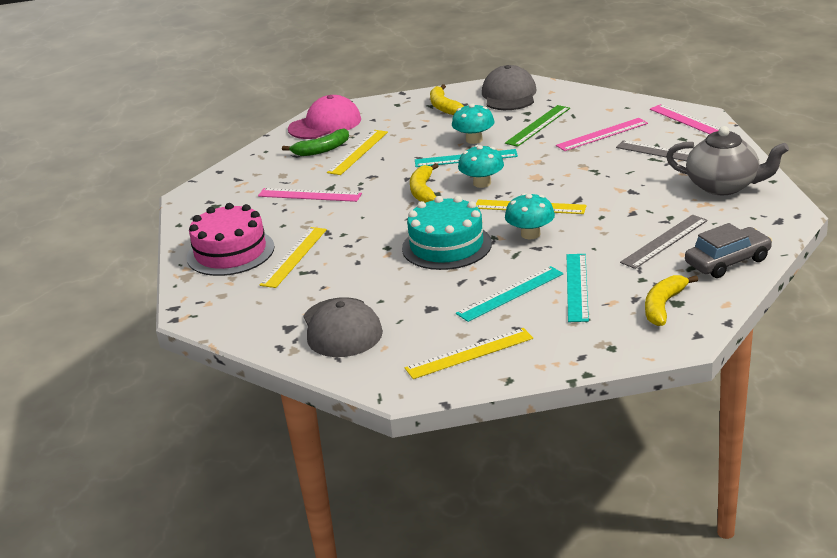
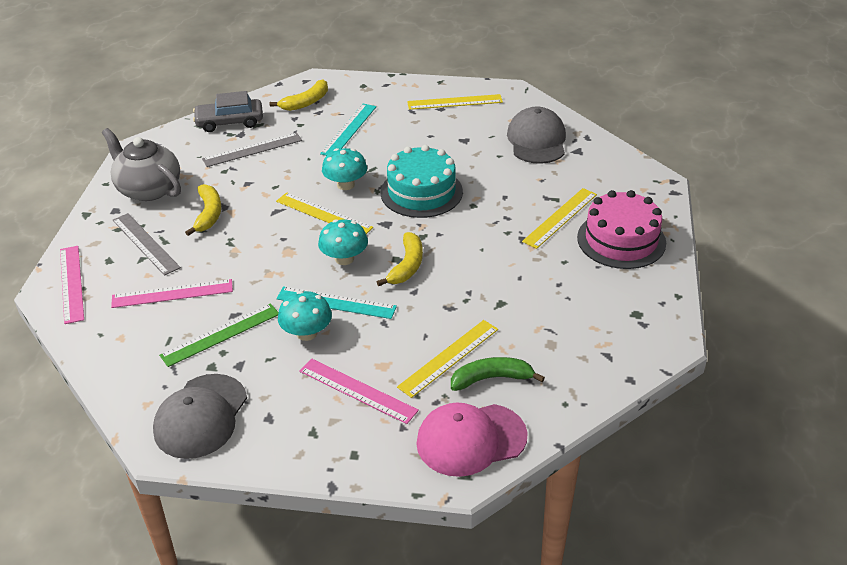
camera: 165 degrees left, 10 degrees up
pink ruler [258,188,362,202] -> pink ruler moved to [299,359,419,424]
yellow banana [430,84,464,115] -> yellow banana moved to [185,184,221,236]
turquoise ruler [456,266,563,322] -> none

